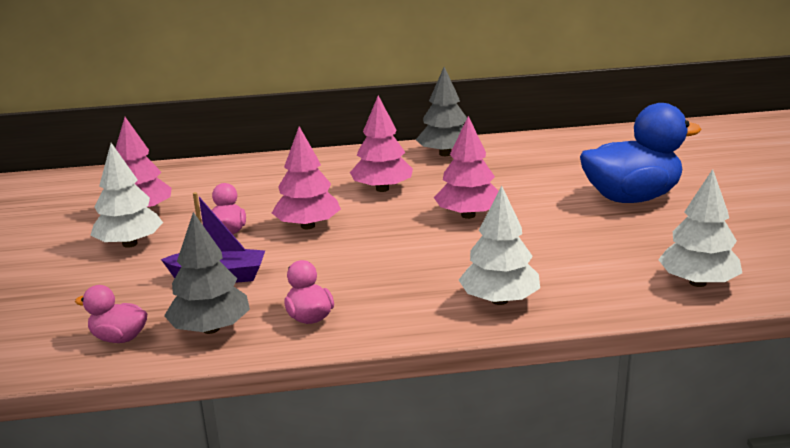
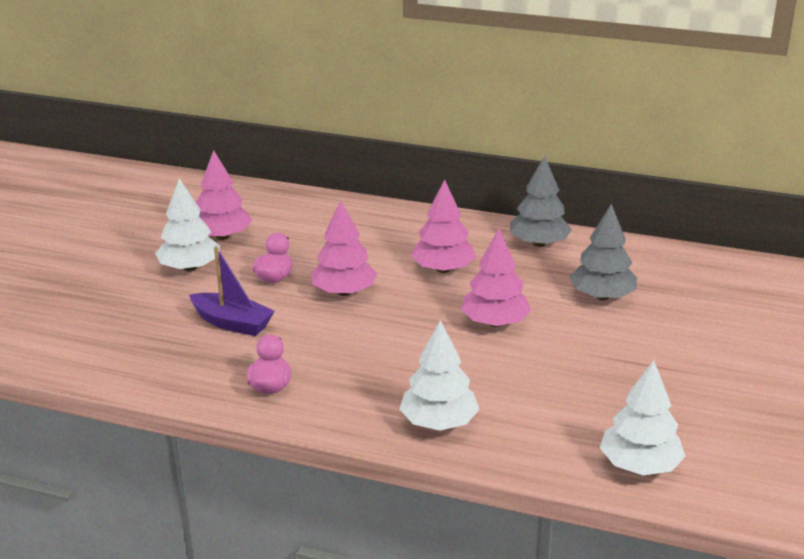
camera: 25 degrees right, 5 degrees up
pink duck [75,285,147,343] -> none
grey tree [164,212,250,334] -> grey tree moved to [569,204,637,300]
blue duck [580,103,702,203] -> none

